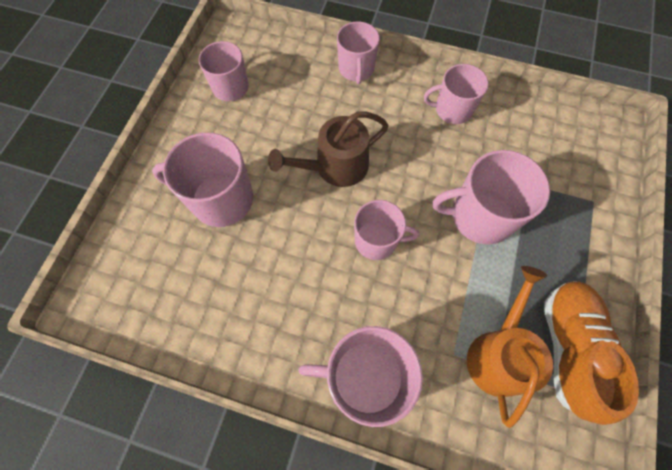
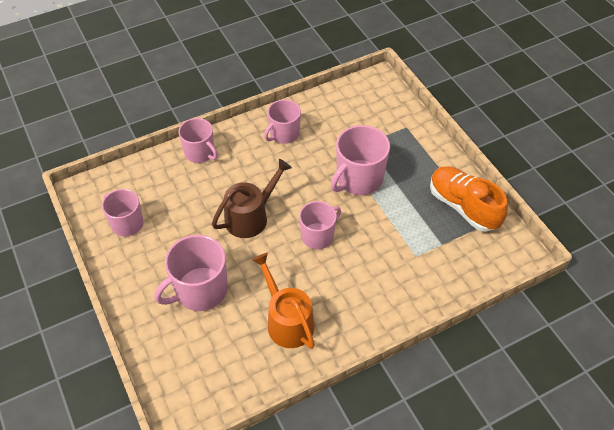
camera: 45 degrees left, 15 degrees down
brown watering can [268,111,389,187] -> brown watering can turned 150 degrees counterclockwise [212,159,292,238]
pink mug [298,326,423,427] -> none
orange watering can [467,266,553,428] -> orange watering can moved to [252,253,315,349]

